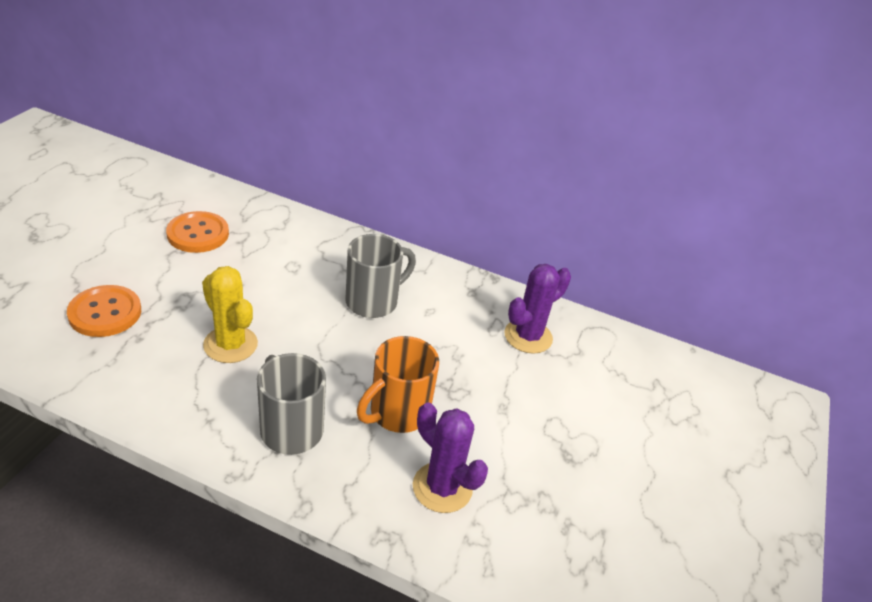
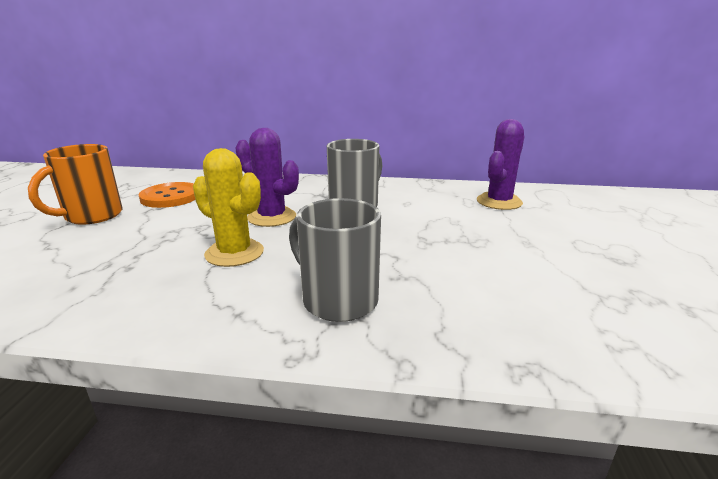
camera: 10 degrees left, 15 degrees down
orange button [67,285,141,337] -> none
orange mug [357,336,439,433] -> orange mug moved to [28,144,122,225]
purple cactus [413,402,488,513] -> purple cactus moved to [235,128,299,227]

